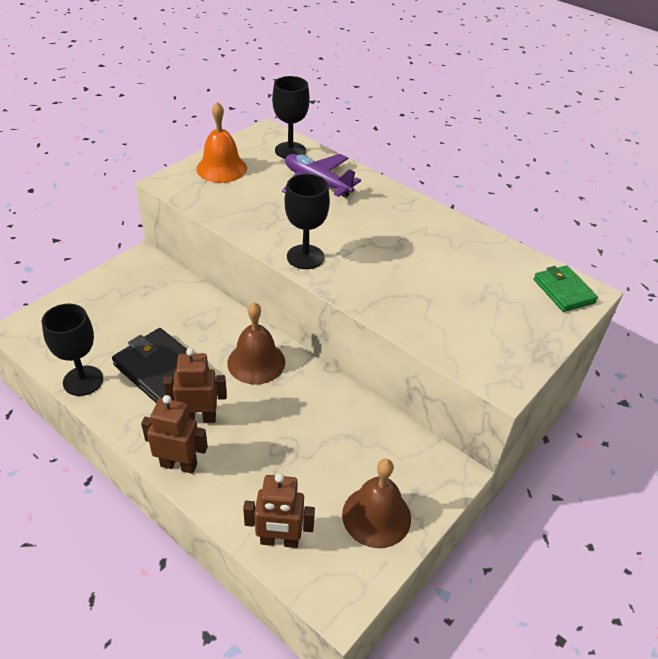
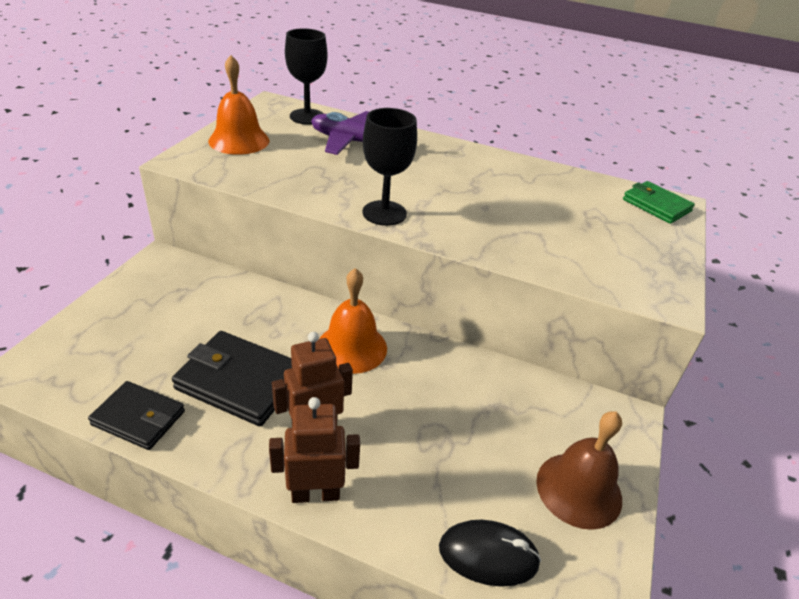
camera: 20 degrees left, 5 degrees down
black goblet [41,303,103,396] -> black wallet [88,381,185,450]
brown bell [227,302,285,384] -> orange bell [320,268,387,374]
brown robot [243,473,315,548] -> black mouse [439,520,541,587]

